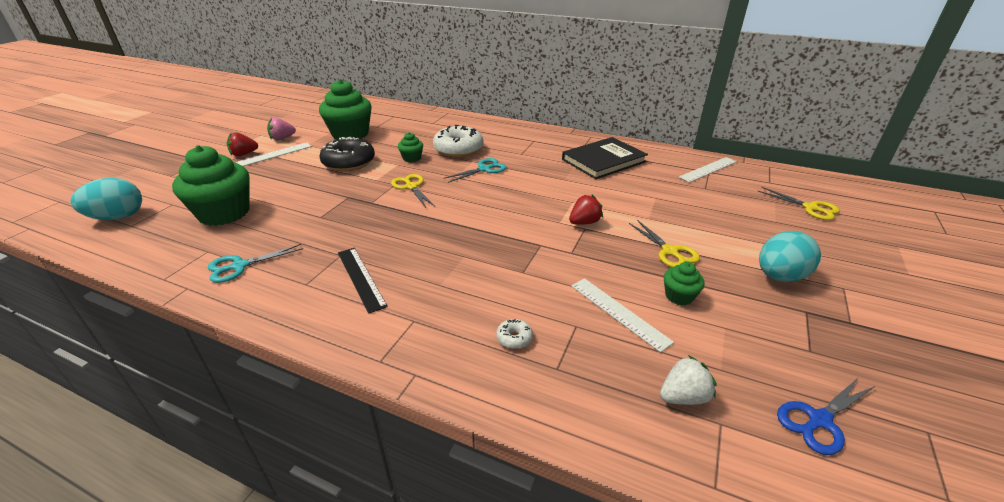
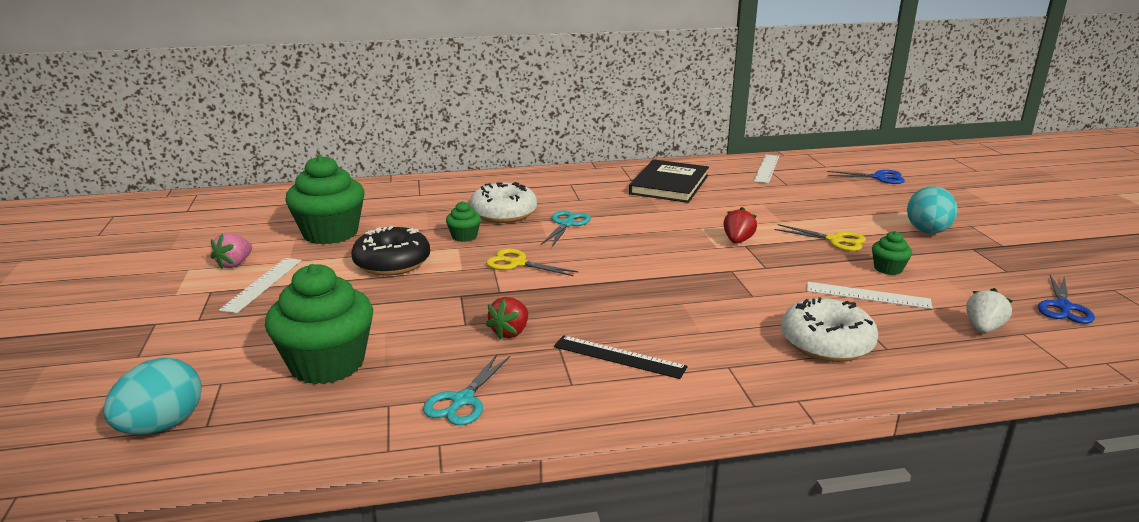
camera: 35 degrees left, 10 degrees down
red strawberry [227,132,258,157] -> red strawberry moved to [486,297,528,340]
white donut [496,319,533,349] -> white donut [781,297,878,362], size x2.41
yellow scissors [758,187,840,220] -> blue scissors [827,170,905,184]

